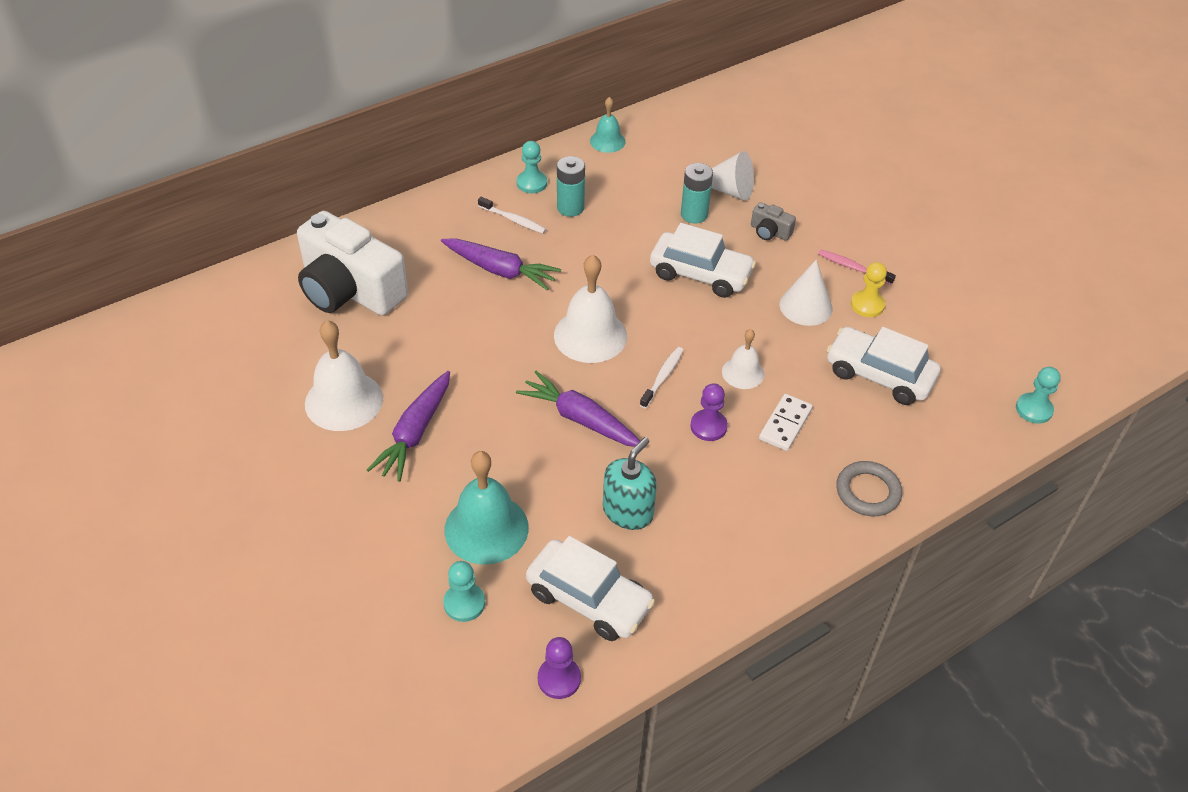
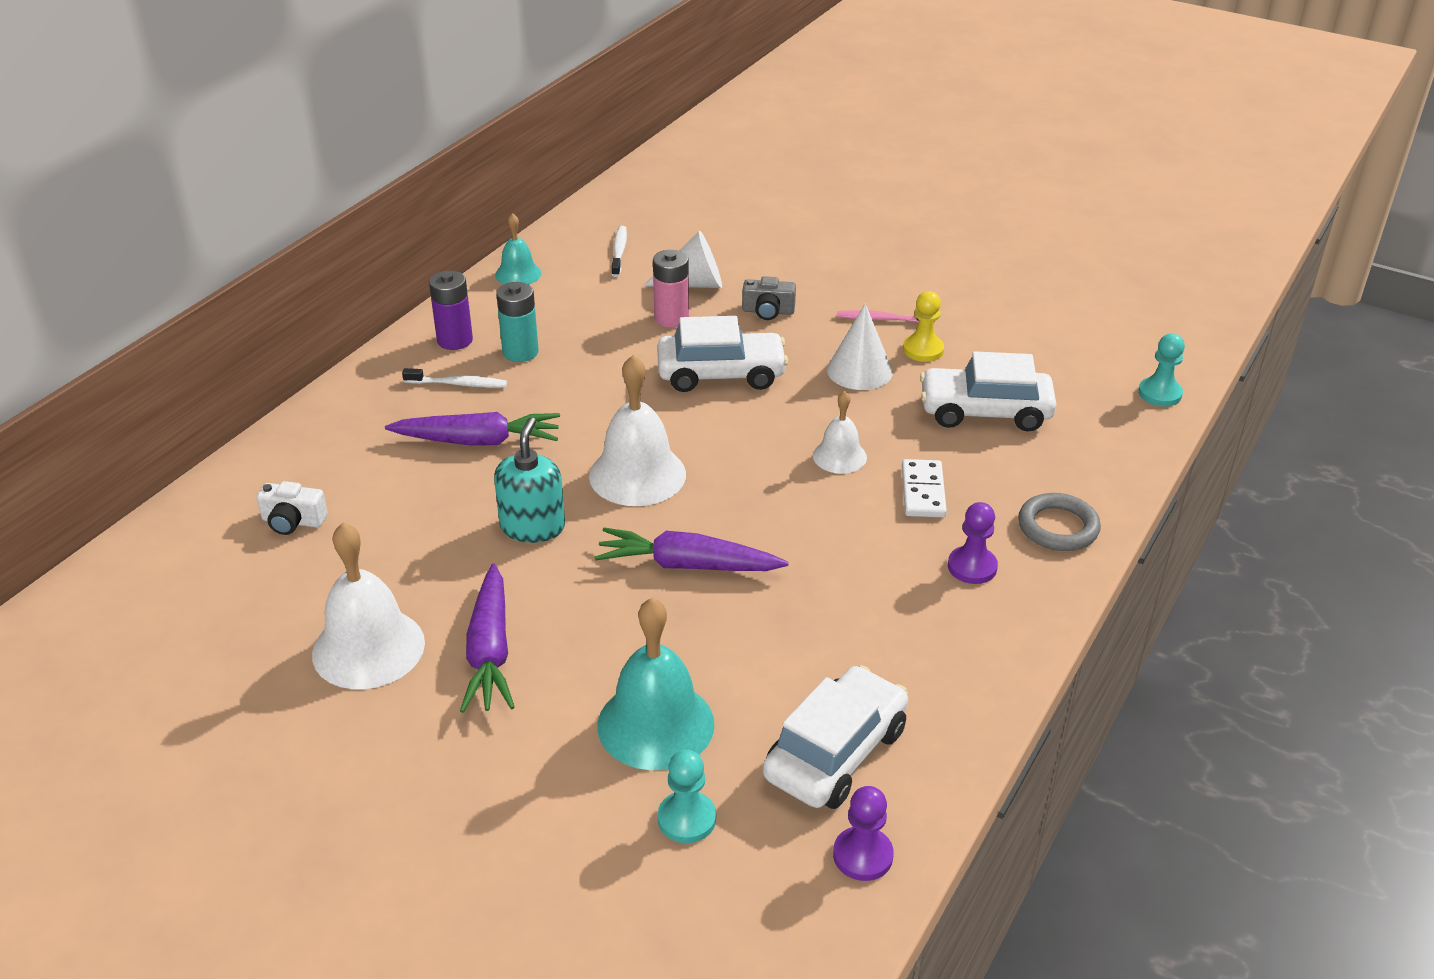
camera: 25 degrees left, 10 degrees down
white camera [297,211,408,316] -> white camera [257,481,328,535], size x0.40
turquoise pawn [517,141,547,193] -> purple battery [429,271,473,350]
white car [526,536,655,641] -> white car turned 60 degrees counterclockwise [763,665,908,809]
turquoise soap dispenser [603,437,657,530] -> turquoise soap dispenser moved to [494,417,565,543]
white toothbrush [640,347,684,409] -> white toothbrush moved to [611,226,627,277]
turquoise battery [681,163,713,223] -> pink battery [653,250,689,328]
purple pawn [690,383,728,441] -> purple pawn moved to [948,502,998,584]

